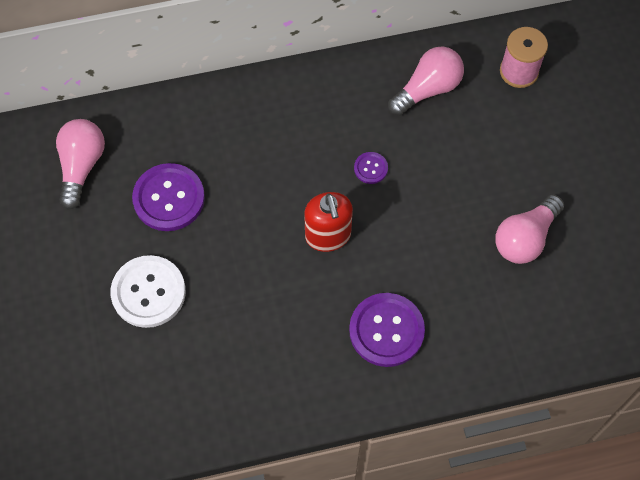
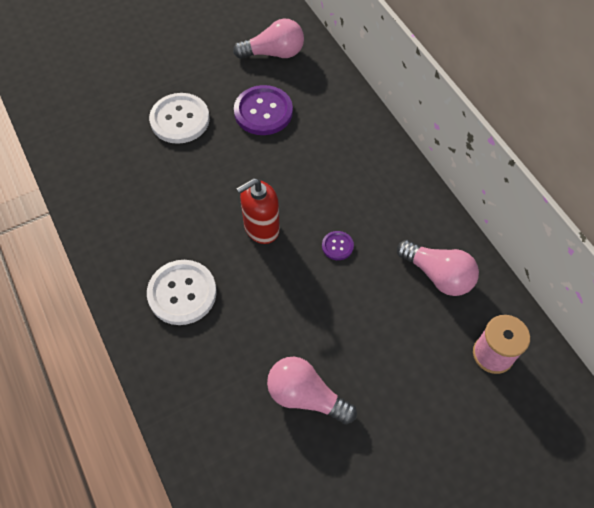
camera: 75 degrees right, 5 degrees down
purple button [349,293,425,367] -> white button [147,260,217,325]

